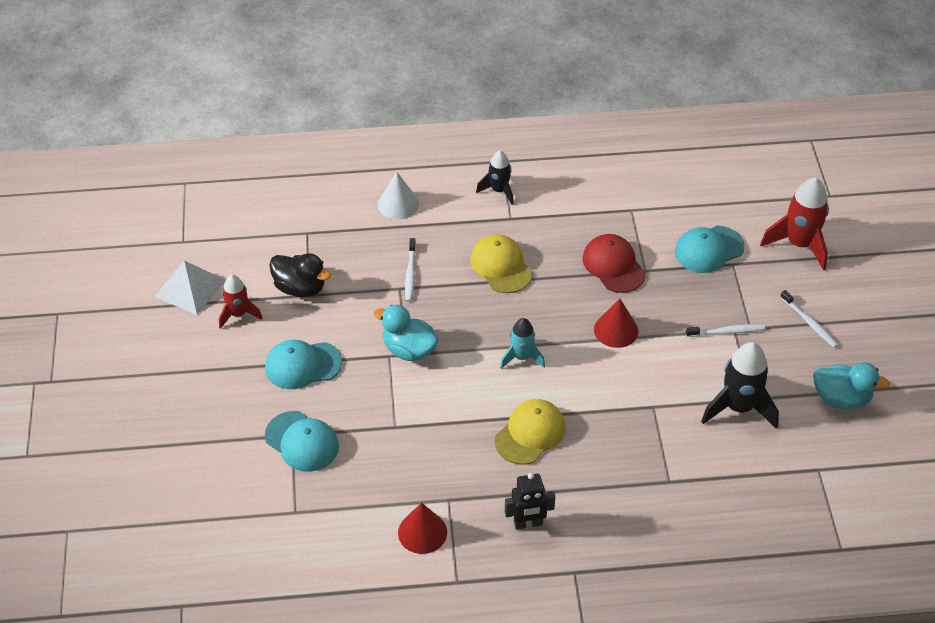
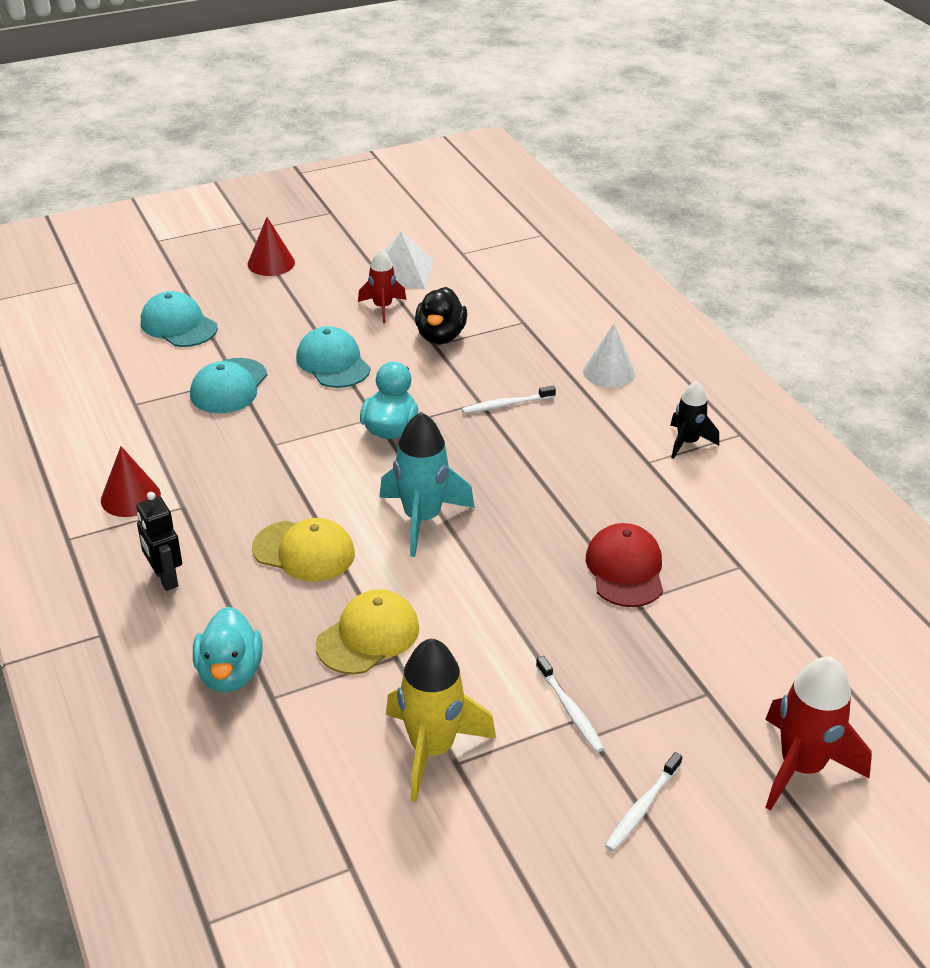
camera: 70 degrees right, 10 degrees down
yellow cap [470,234,532,293] -> yellow cap moved to [316,589,419,675]
turquoise rocket [500,318,545,369] -> turquoise rocket [379,412,475,557], size x1.65
red cap [583,234,646,293] -> red cap turned 45 degrees counterclockwise [586,523,663,607]
red cone [594,298,638,348] -> red cone moved to [247,217,295,276]
turquoise cap [675,226,745,273] -> turquoise cap moved to [141,291,218,347]
black rocket [701,342,779,429] -> yellow rocket [386,638,496,802]
turquoise duck [813,362,890,409] -> turquoise duck moved to [193,607,263,692]

